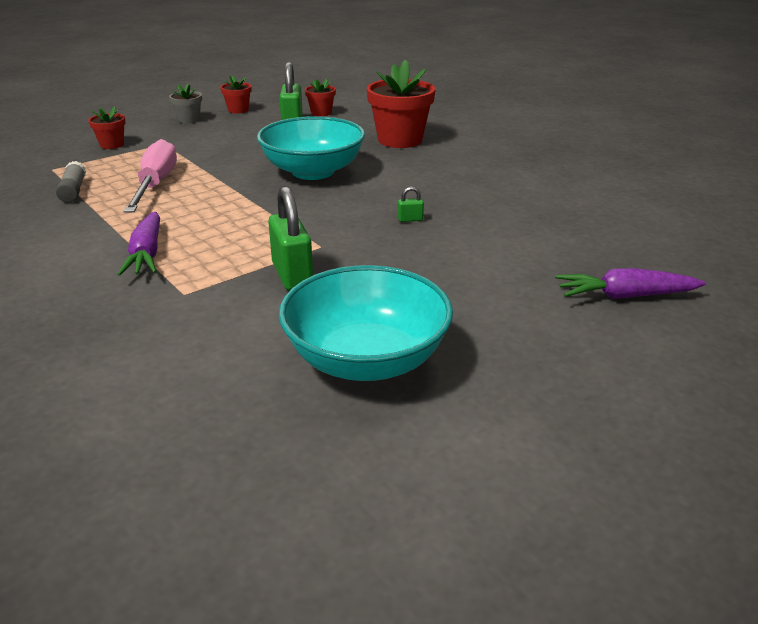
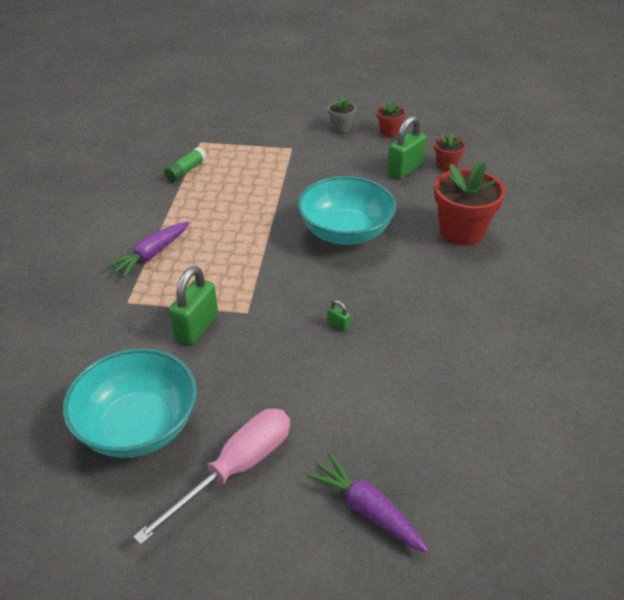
camera: 45 degrees right, 10 degrees up
grey glue stick [56,161,86,203] -> green glue stick [164,147,207,182]
red flower pot [88,106,126,149] -> none
pink screwdriver [124,139,177,213] -> pink screwdriver moved to [133,409,290,545]

